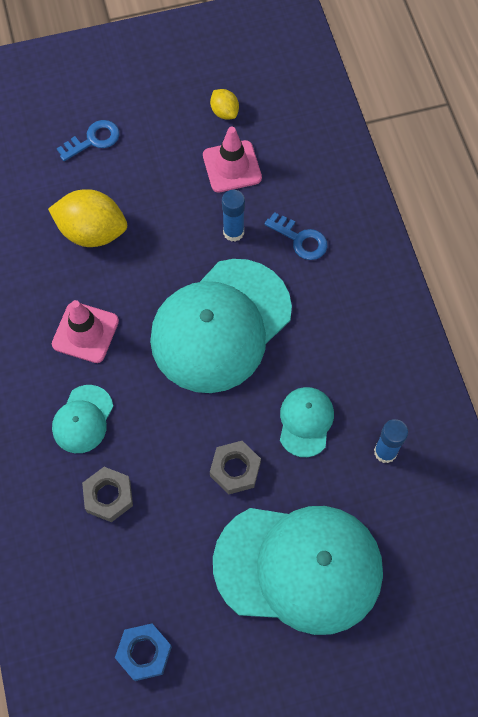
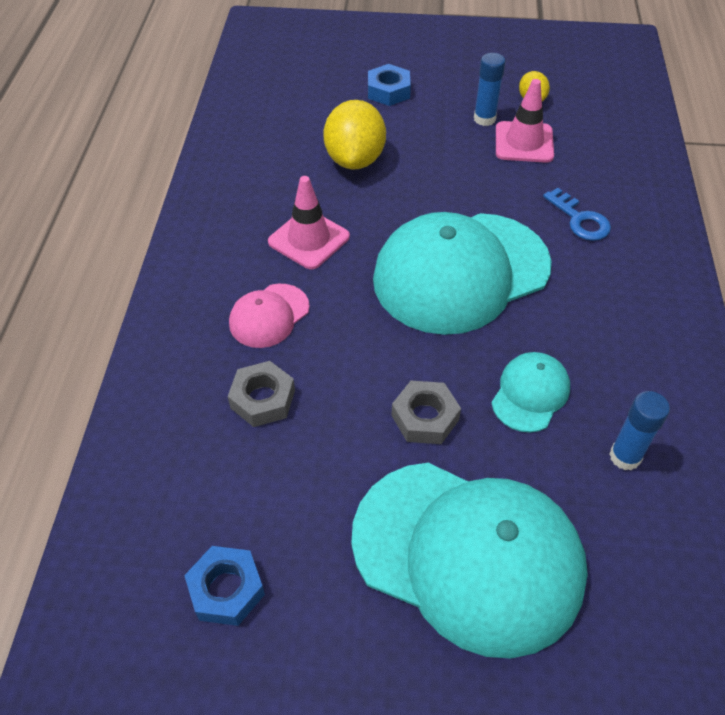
camera: 20 degrees right, 15 degrees down
yellow lemon [48,189,127,247] -> yellow lemon turned 60 degrees clockwise [323,100,386,169]
turquoise cap [52,385,113,453] -> pink cap [229,284,310,348]
blue key [57,120,120,161] -> blue nut [368,64,411,106]
blue glue stick [222,190,245,242] -> blue glue stick moved to [474,53,506,126]

